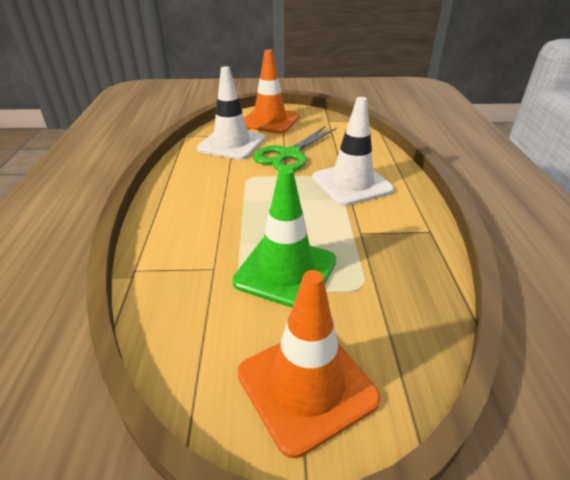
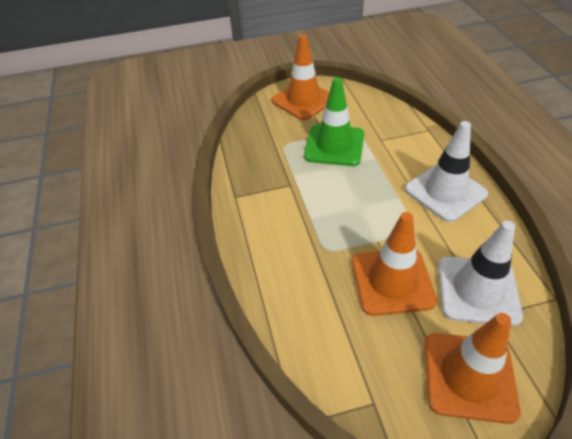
camera: 170 degrees right, 10 degrees up
green scissors [253,126,337,171] -> orange traffic cone [352,212,437,316]
white traffic cone [312,97,394,206] -> white traffic cone moved to [405,121,488,222]

